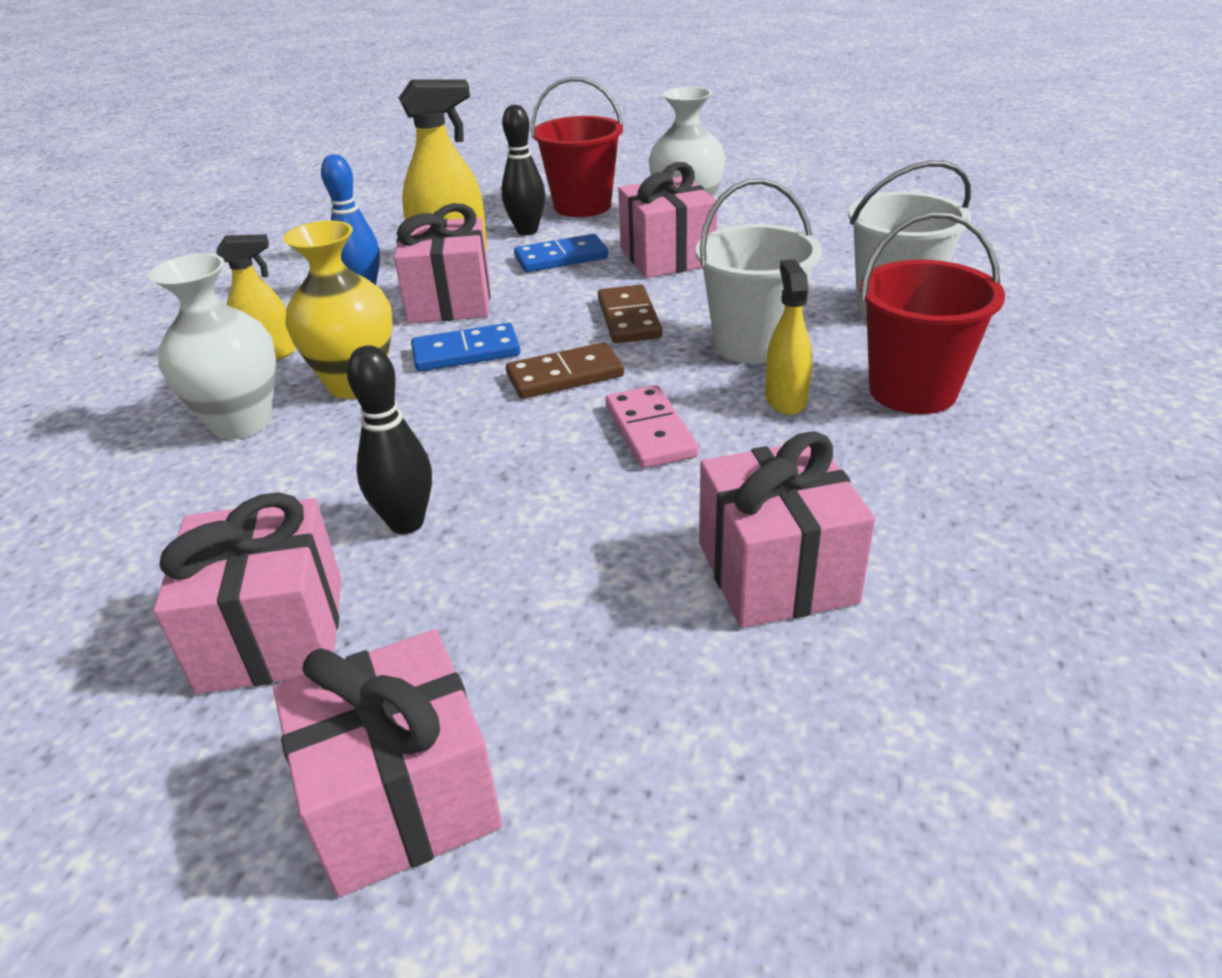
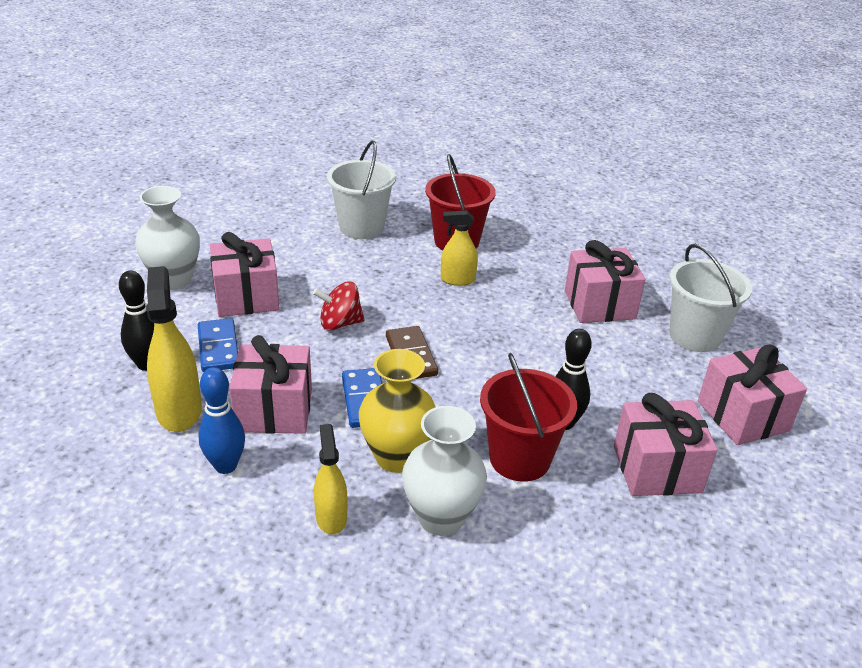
camera: 90 degrees left, 0 degrees up
red bucket [531,77,623,217] -> red bucket moved to [480,353,577,482]
brown domino [598,285,662,343] -> red spinning top [313,281,365,331]
pink domino [605,385,699,468] -> none
white bucket [696,179,822,364] -> white bucket moved to [669,244,752,352]

